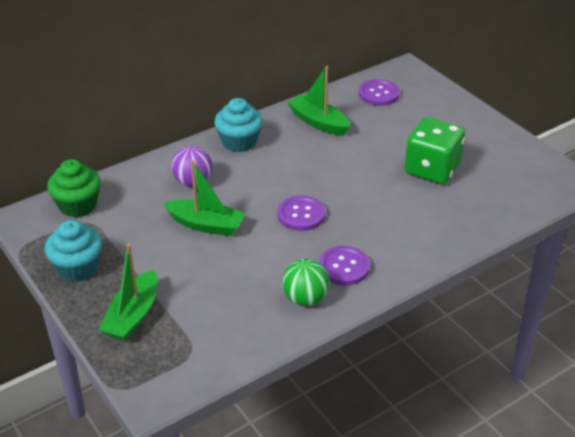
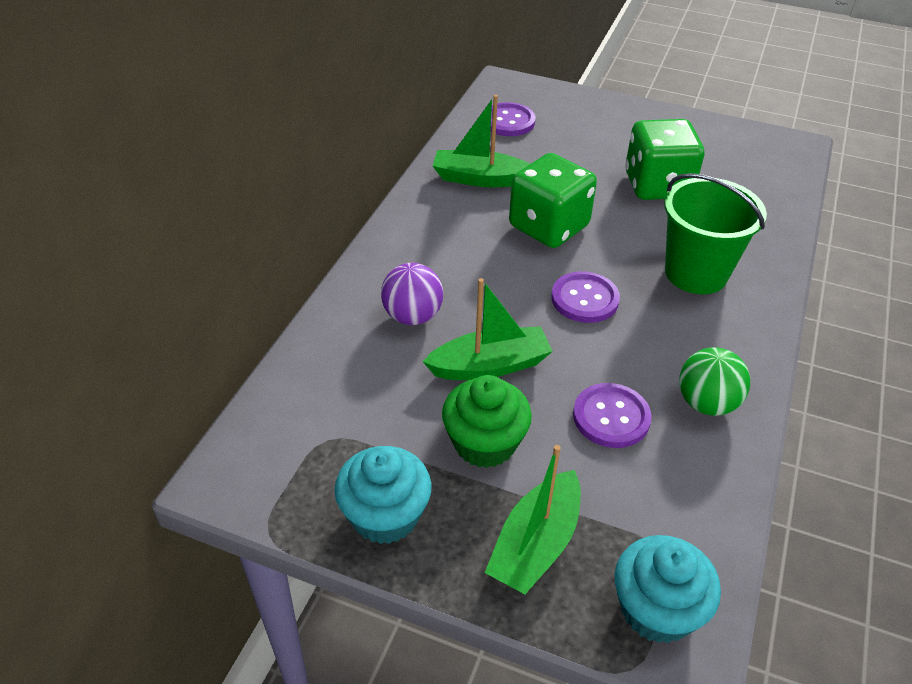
camera: 35 degrees left, 5 degrees up
green cupcake [47,159,101,218] -> green cupcake moved to [442,375,532,468]
green boat [99,244,158,341] -> green boat turned 45 degrees clockwise [485,445,581,594]
turquoise cupcake [214,98,263,152] -> turquoise cupcake moved to [615,535,721,643]
purple button [319,246,370,285] -> purple button moved to [573,383,652,448]
none -> green dice [509,153,597,248]
none -> green bucket [664,173,767,294]

